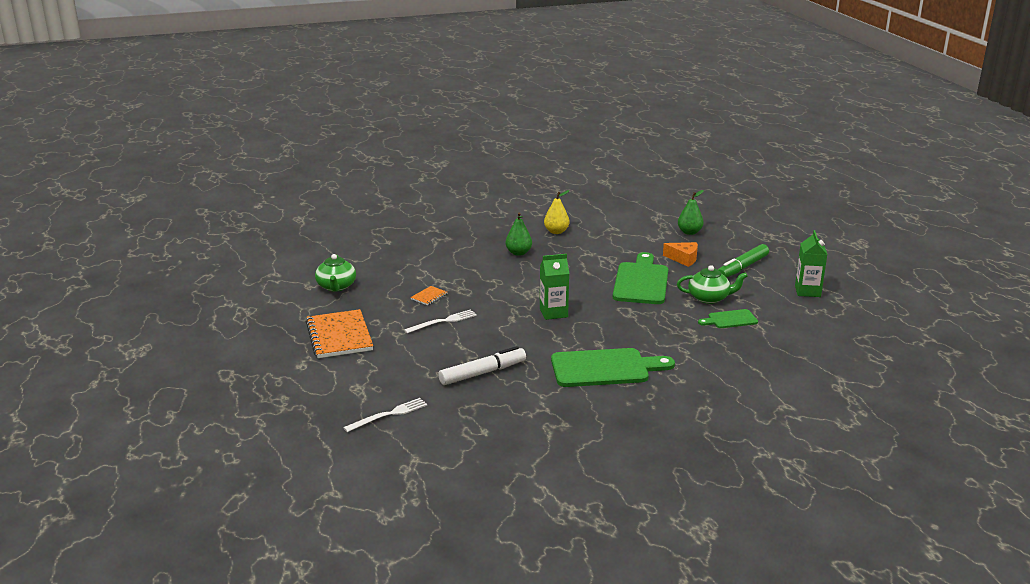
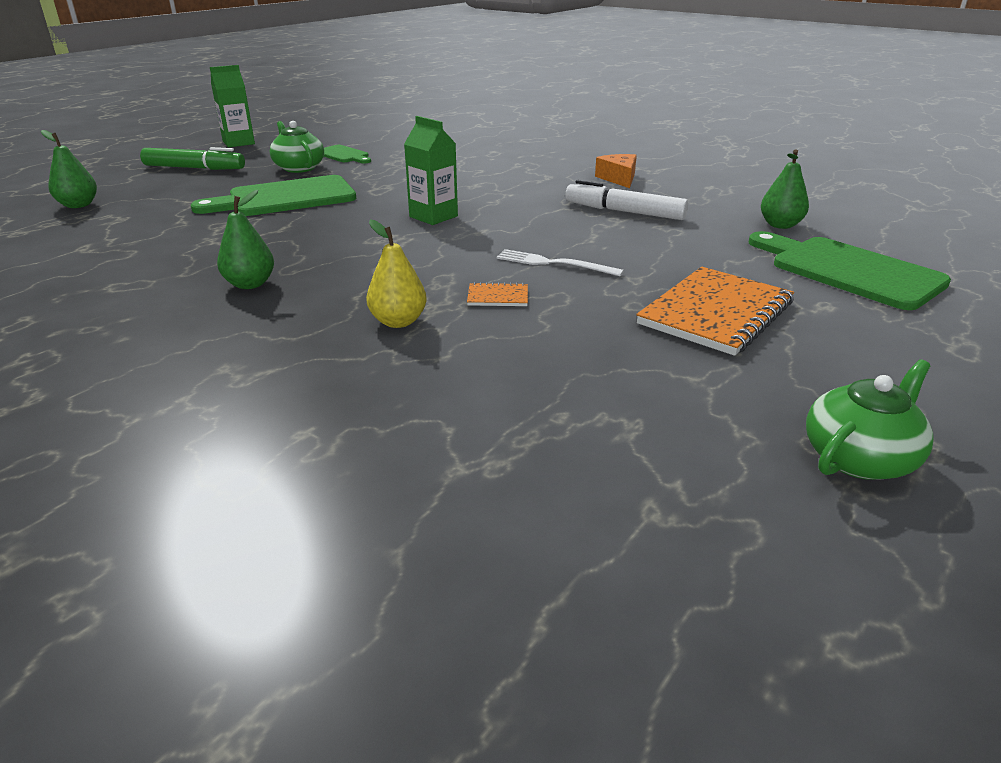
camera: 125 degrees left, 5 degrees up
green teapot [315,254,356,292] -> green teapot moved to [806,359,934,480]
white fork [343,398,427,432] -> green pear [761,149,809,229]
yellow pear [544,190,569,234] -> yellow pear moved to [366,220,427,328]
green cutting board [551,348,675,387] -> green cutting board moved to [749,231,951,310]
orange cheese [663,242,698,267] -> orange cheese moved to [595,154,637,188]

